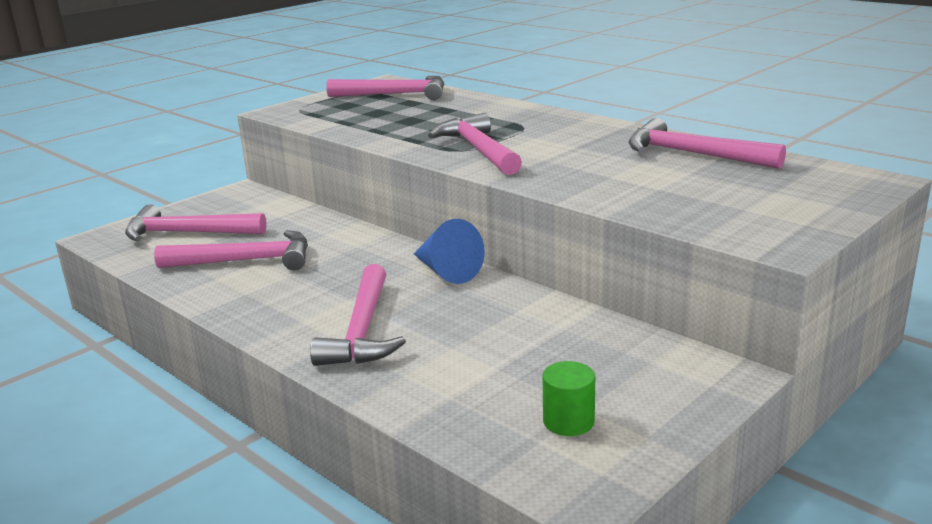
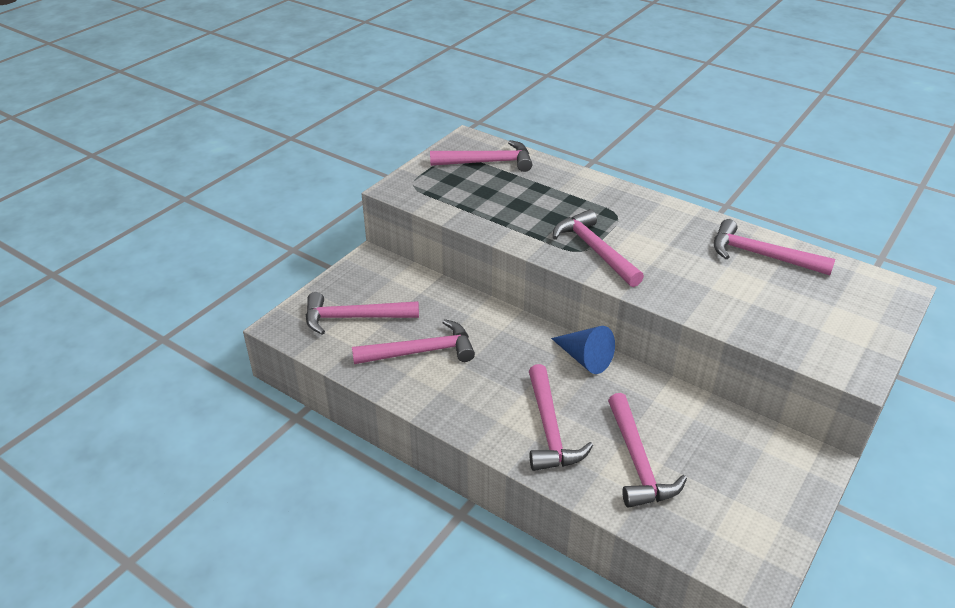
camera: 10 degrees left, 15 degrees up
green cylinder [543,361,595,436] -> none
none -> pink hammer [608,393,687,508]

